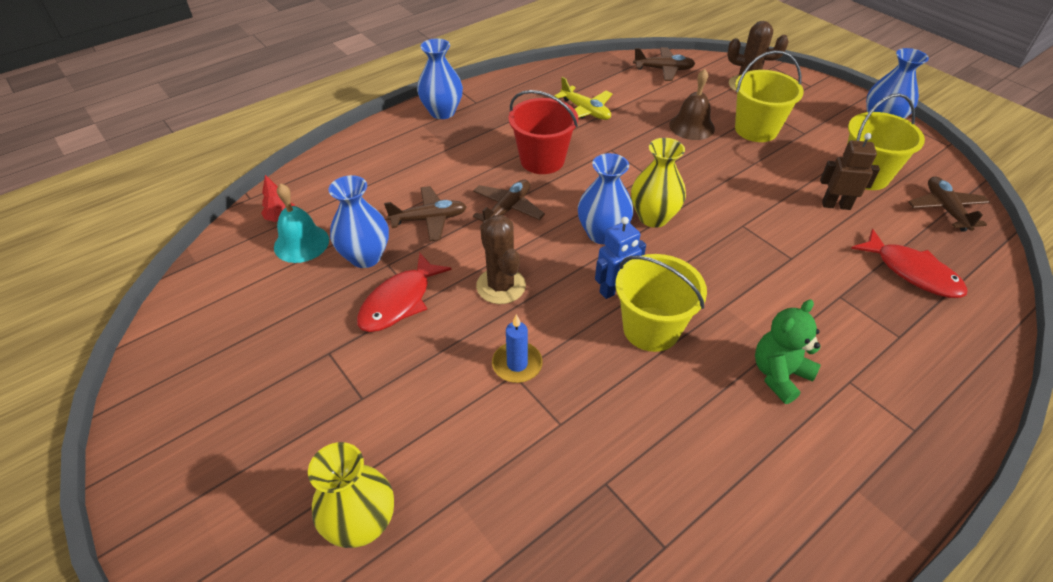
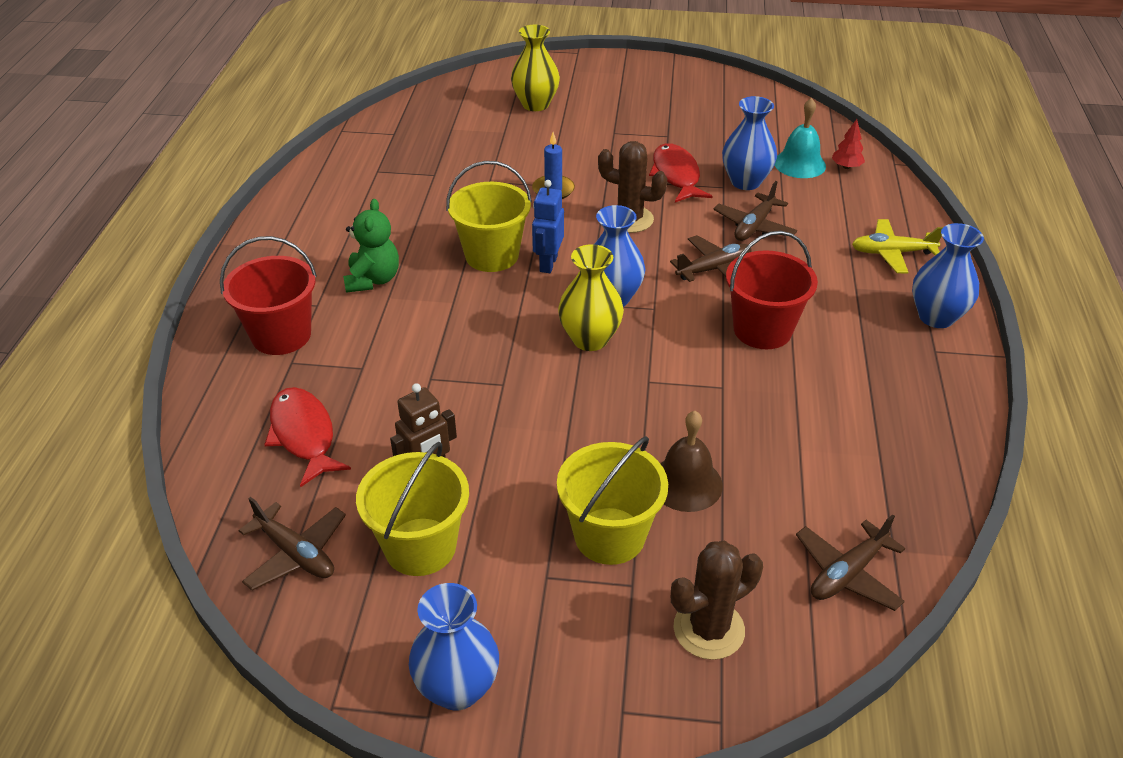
camera: 135 degrees right, 5 degrees down
brown plane [473,180,545,222] -> brown plane turned 105 degrees counterclockwise [670,235,752,282]
yellow plane [554,77,612,120] -> yellow plane moved to [852,219,943,273]
red fish [851,229,968,298] -> red fish turned 60 degrees clockwise [264,387,351,487]
none -> red bucket [220,236,317,355]

